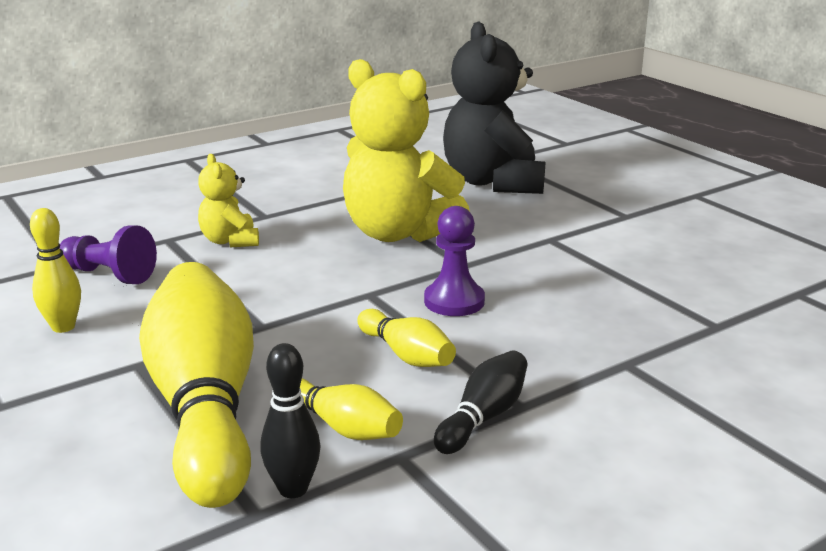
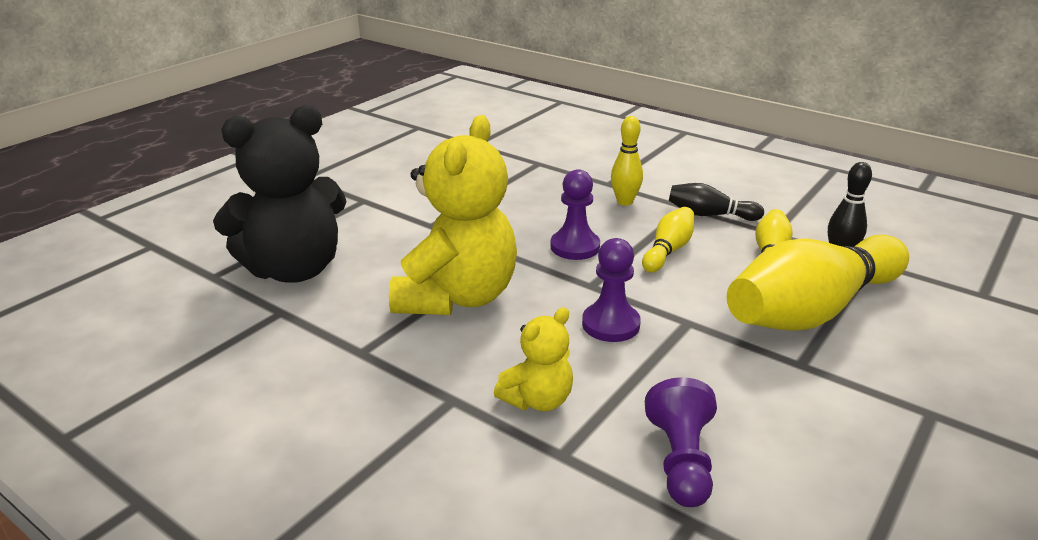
camera: 110 degrees left, 5 degrees up
yellow bowling pin [30,208,81,333] -> yellow bowling pin moved to [611,116,643,206]
none -> purple pawn [582,238,641,342]

